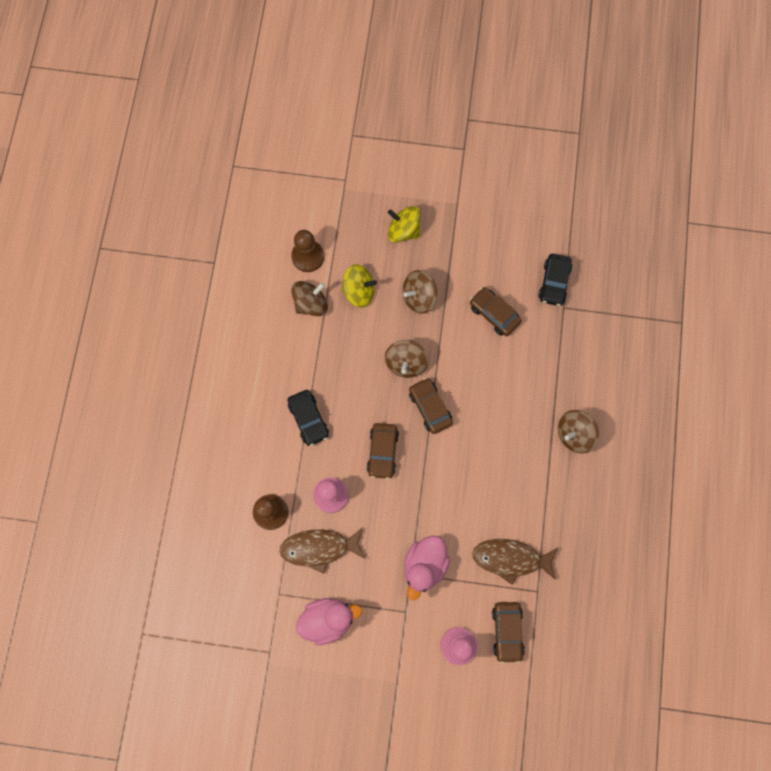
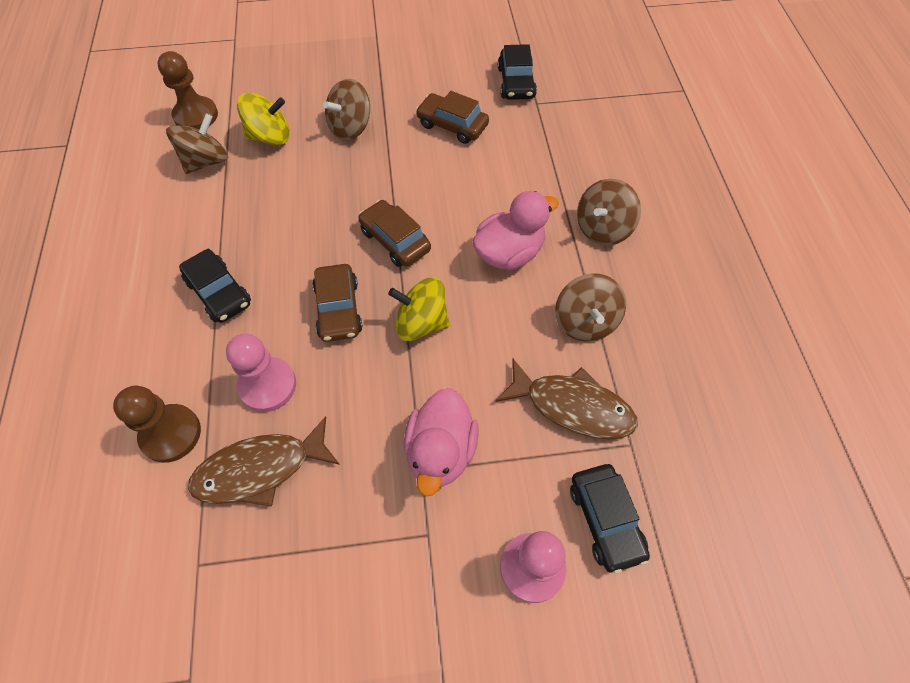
camera: 15 degrees left, 15 degrees down
pink duck [296,598,362,645] -> pink duck moved to [472,191,559,270]
brown spinning top [385,340,429,378] -> brown spinning top moved to [555,273,626,342]
yellow spinning top [388,206,421,243] -> yellow spinning top moved to [388,277,450,341]
brown fish [472,539,558,585] -> brown fish turned 150 degrees counterclockwise [495,359,638,439]
brown car [492,602,525,663] -> black car [570,464,650,574]

